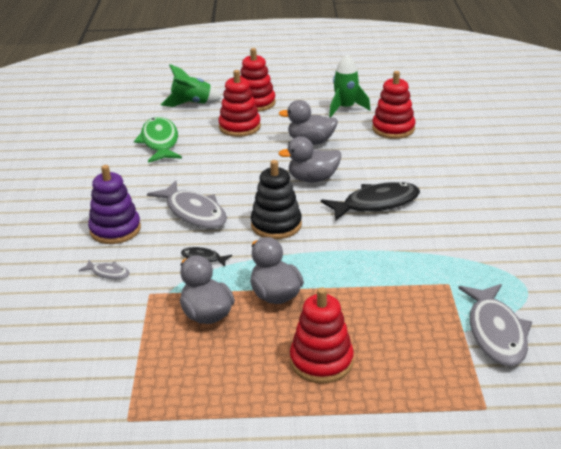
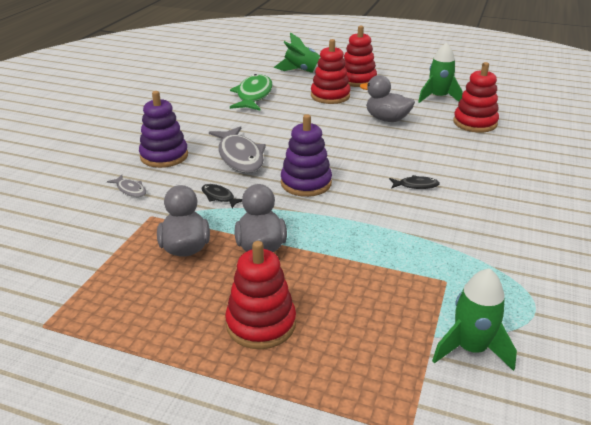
camera: 20 degrees right, 0 degrees up
black stacking toy [251,160,302,239] -> purple stacking toy [281,114,332,197]
grey duck [279,137,341,183] -> none
black fish [321,182,420,221] -> black fish [389,175,440,189], size x0.47
grey fish [458,284,532,367] -> green rocket [432,268,517,371]

